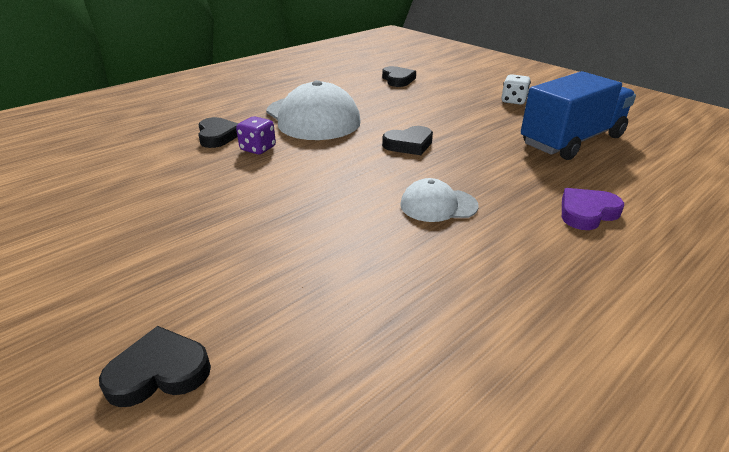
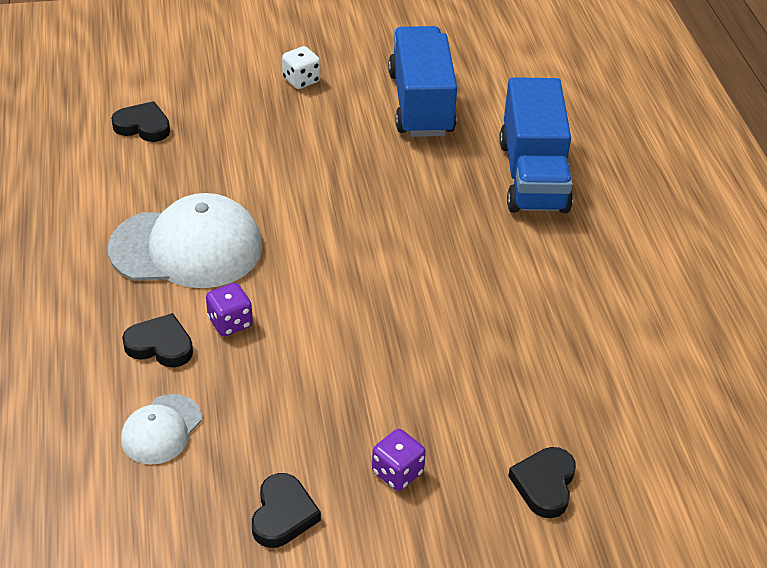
camera: 60 degrees left, 10 degrees up
black heart [382,126,433,155] -> black heart moved to [252,473,321,548]
white cap [400,178,479,222] -> white cap moved to [121,394,202,465]
purple heart [562,188,624,230] -> blue truck [499,77,573,213]
none -> purple dice [372,429,426,491]

